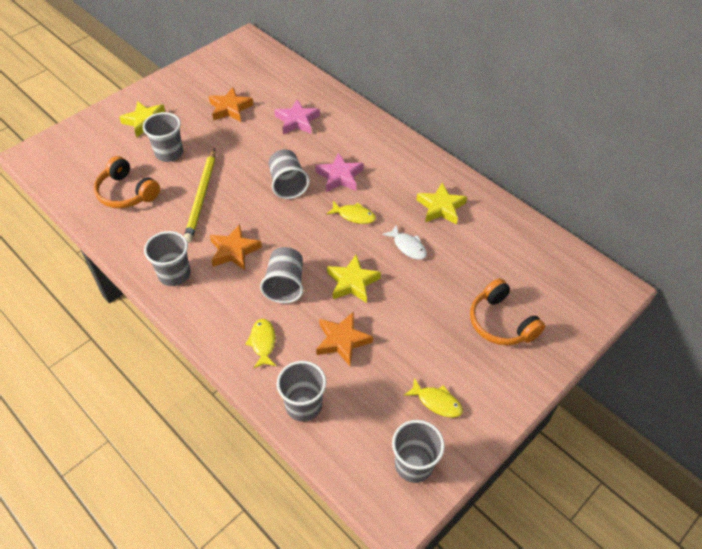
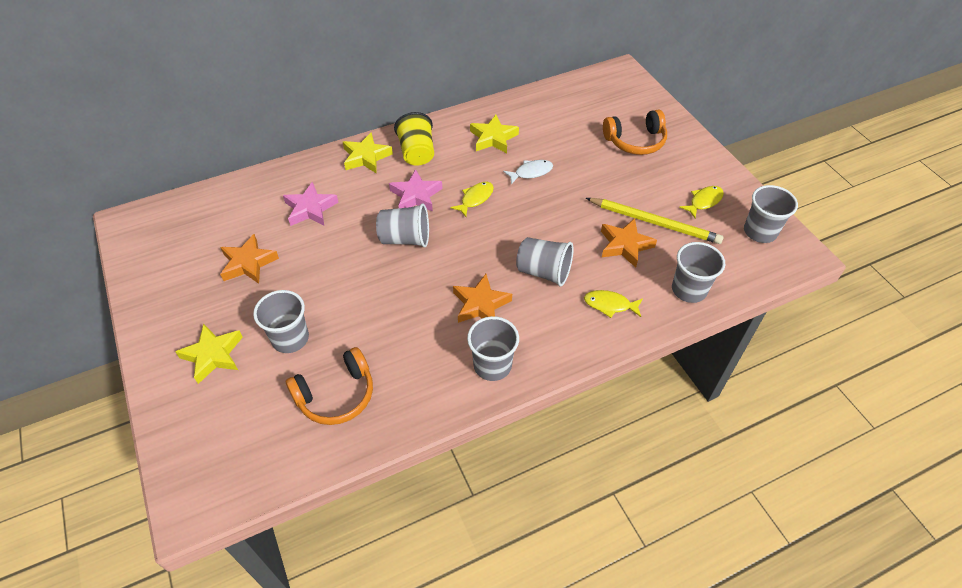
camera: 70 degrees left, 0 degrees up
yellow pencil [184,148,215,243] -> yellow pencil moved to [586,198,723,244]
yellow star [327,255,381,303] -> yellow star moved to [343,132,393,173]
none -> yellow cup [394,112,434,166]

